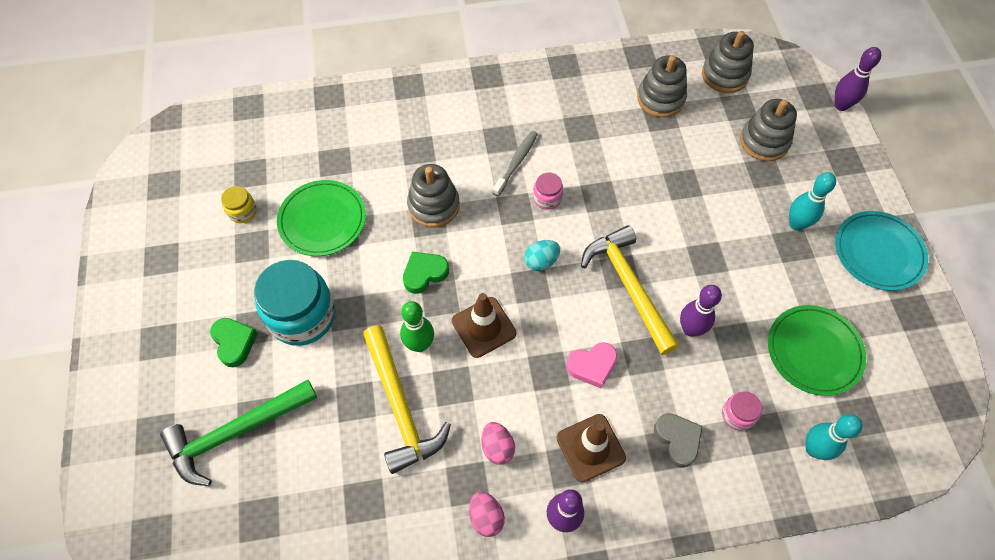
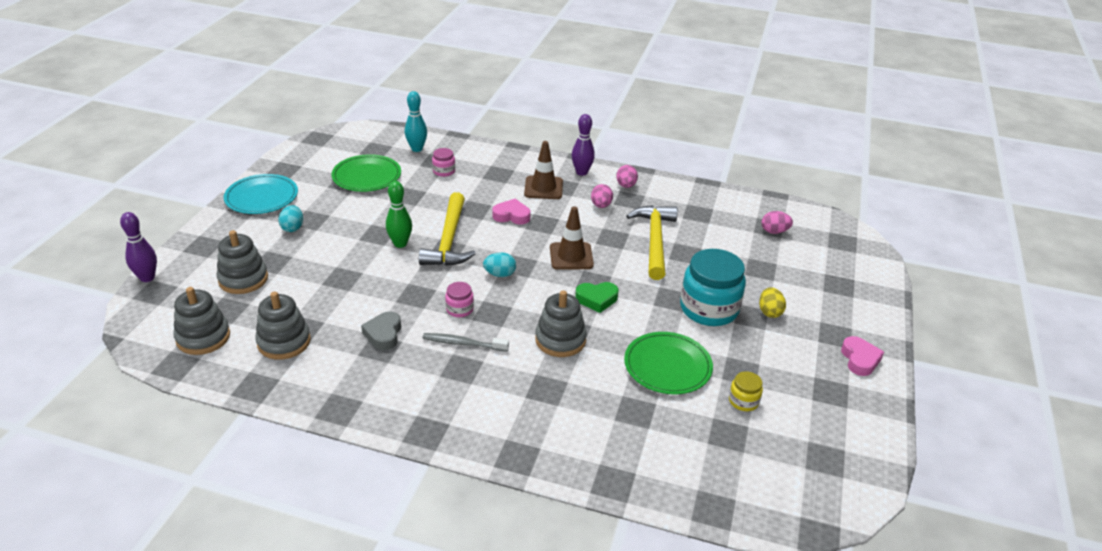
camera: 155 degrees left, 25 degrees down
green hammer [160,380,317,486] -> none
green heart [210,318,258,367] -> yellow egg [759,287,786,318]
green bowling pin [400,301,434,352] -> green bowling pin moved to [386,181,412,248]
grey toothbrush [493,131,538,196] -> grey toothbrush turned 45 degrees clockwise [423,333,509,352]
grey heart [654,413,703,468] -> grey heart moved to [361,311,401,350]
purple bowling pin [680,285,722,337] -> none
turquoise bowling pin [789,172,836,231] -> turquoise egg [278,205,303,232]
none -> pink egg [762,211,793,234]
none -> pink heart [841,336,884,376]

